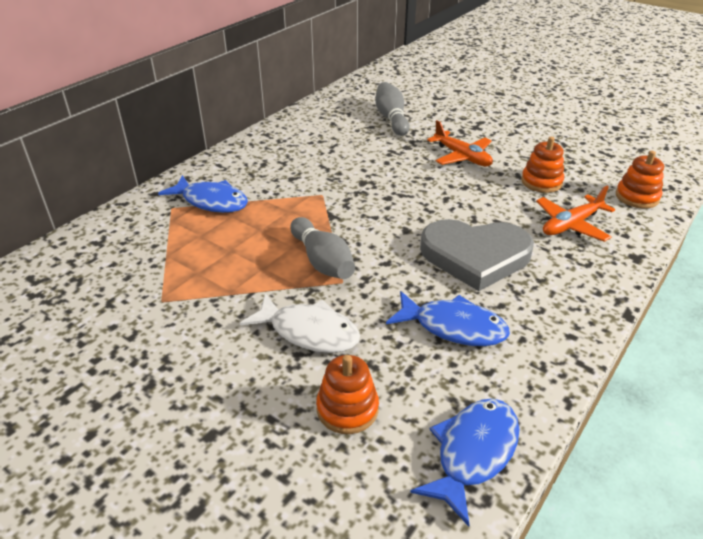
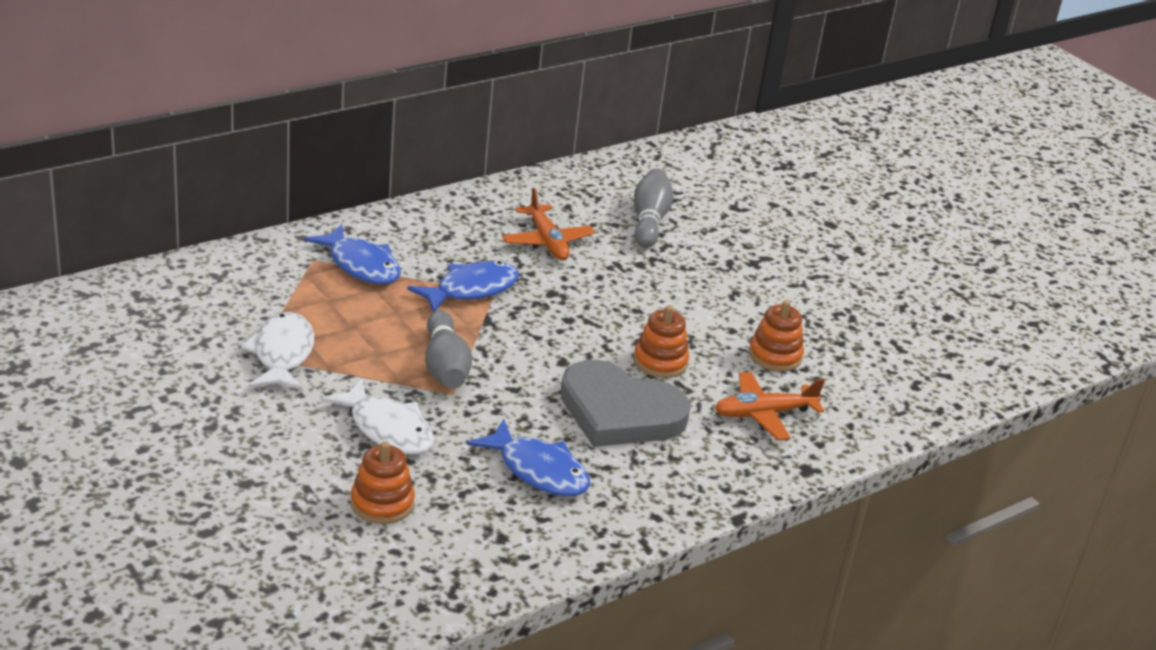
camera: 15 degrees right, 5 degrees down
blue fish [410,399,520,527] -> blue fish moved to [407,261,519,312]
orange plane [427,120,493,166] -> orange plane moved to [502,188,595,260]
orange stacking toy [616,151,664,208] -> orange stacking toy moved to [634,305,689,378]
none -> white fish [240,312,314,391]

